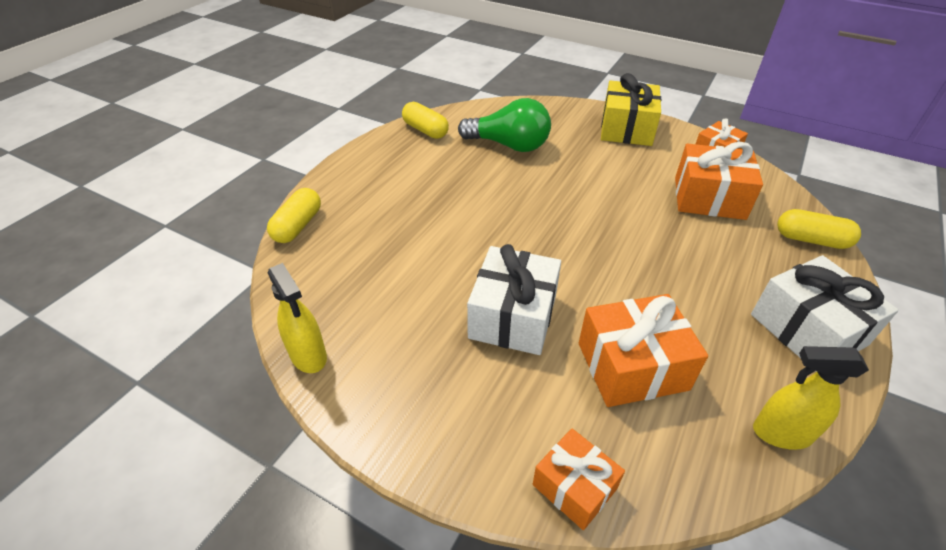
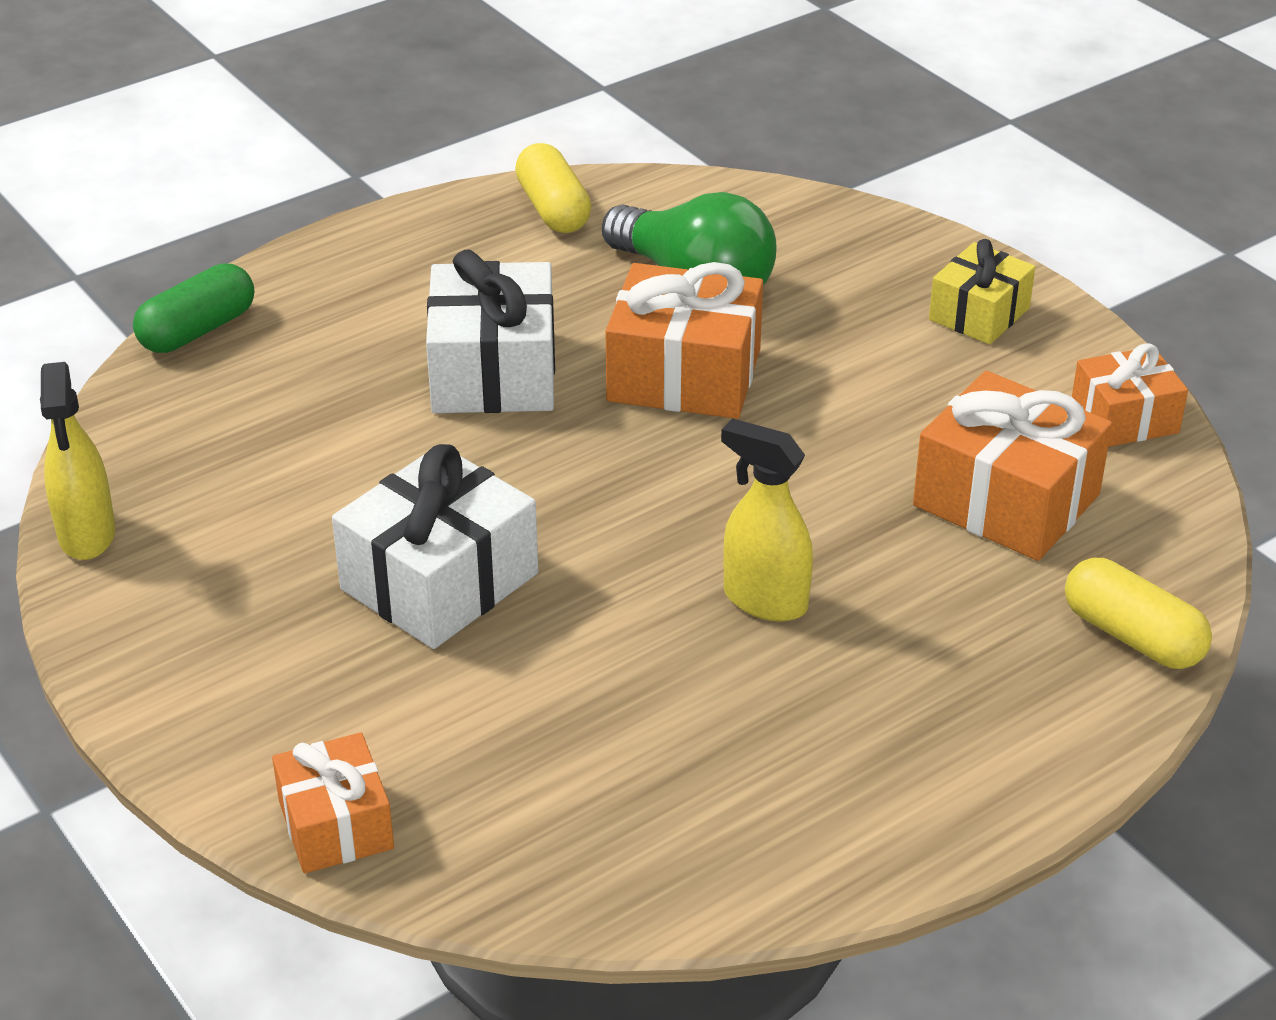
camera: 25 degrees right, 5 degrees down
yellow capsule [267,188,321,243] -> green capsule [133,263,254,353]
orange gift [579,294,708,407] -> orange gift moved to [606,262,763,419]
yellow gift [601,73,661,146] -> yellow gift [929,239,1035,344], size x0.62
white gift [751,255,899,372] -> white gift moved to [426,249,555,413]
yellow spray bottle [753,346,869,450] -> yellow spray bottle moved to [721,418,813,621]

